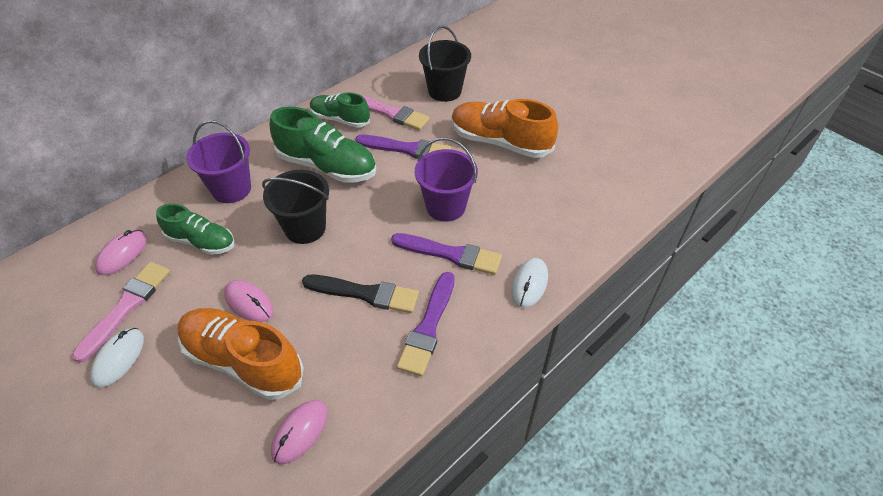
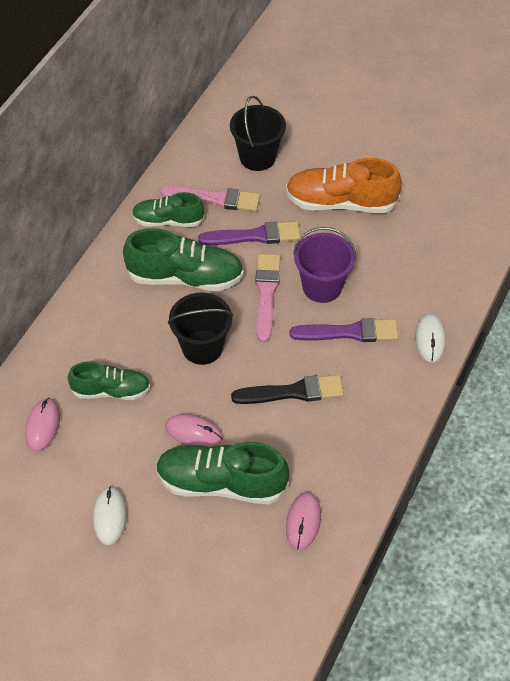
camera: 20 degrees left, 5 degrees up
pink brush [72,262,170,363] -> pink brush moved to [255,254,281,343]
orange shoe [178,308,304,400] -> green shoe [156,442,289,504]
purple bucket [186,120,251,203] -> none
purple brush [397,272,455,376] -> none

